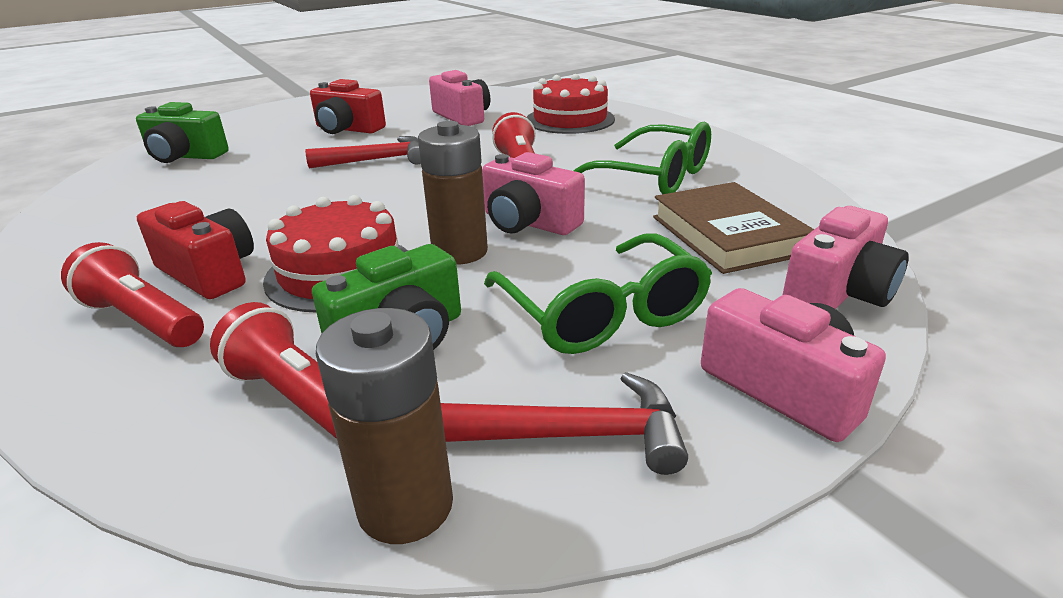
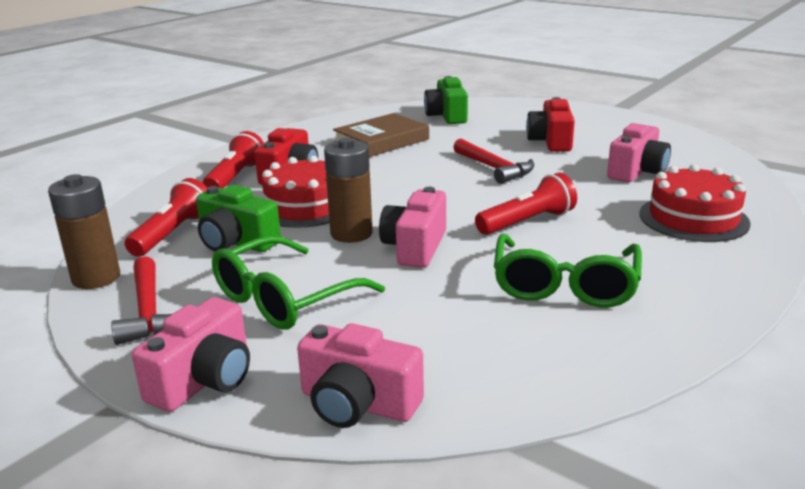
camera: 70 degrees right, 5 degrees down
brown book [653,182,814,274] -> brown book moved to [333,113,429,157]

